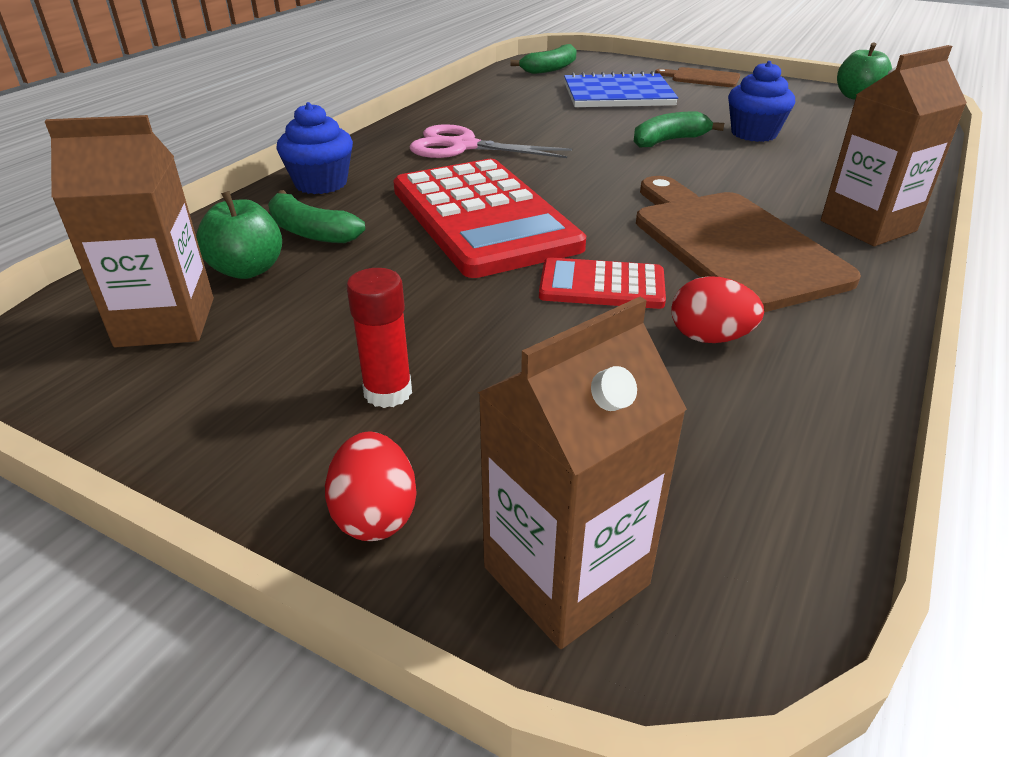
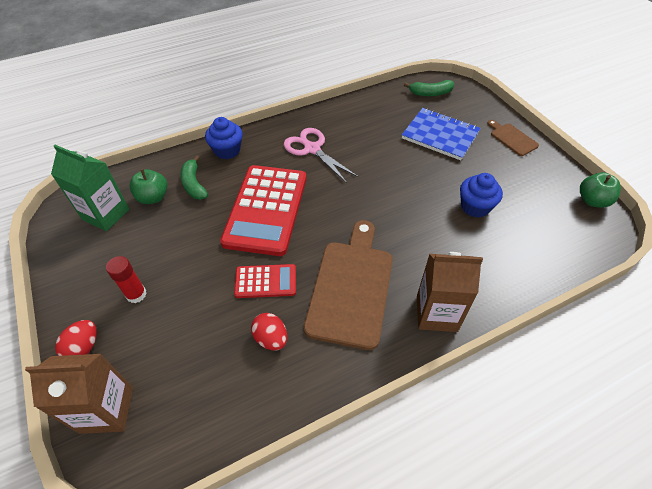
camera: 35 degrees right, 15 degrees up
brown carton [45,115,214,347] -> green carton [51,145,129,231]
red calculator [539,257,666,309] -> red calculator turned 135 degrees clockwise [234,264,296,298]
green banana [634,112,724,148] -> none

